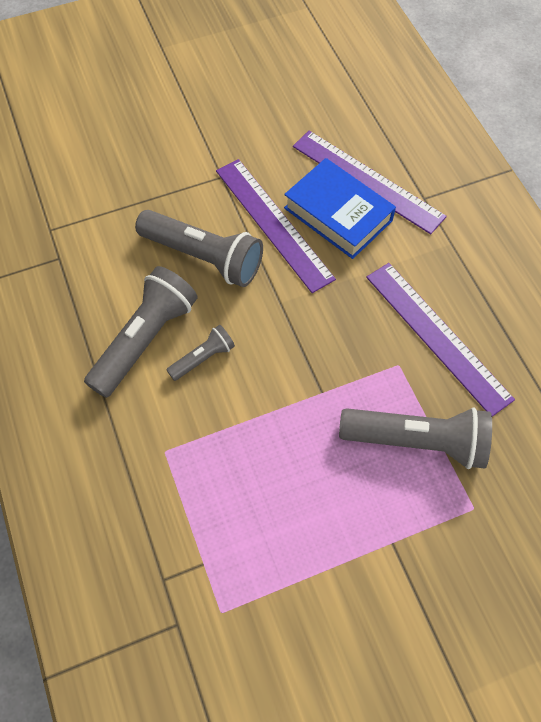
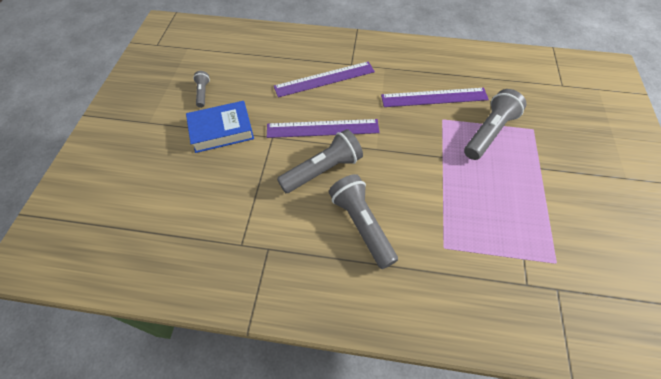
camera: 60 degrees left, 5 degrees down
grey flashlight [167,325,235,381] -> grey flashlight moved to [193,71,210,108]
blue book [284,158,396,259] -> blue book moved to [186,101,254,153]

